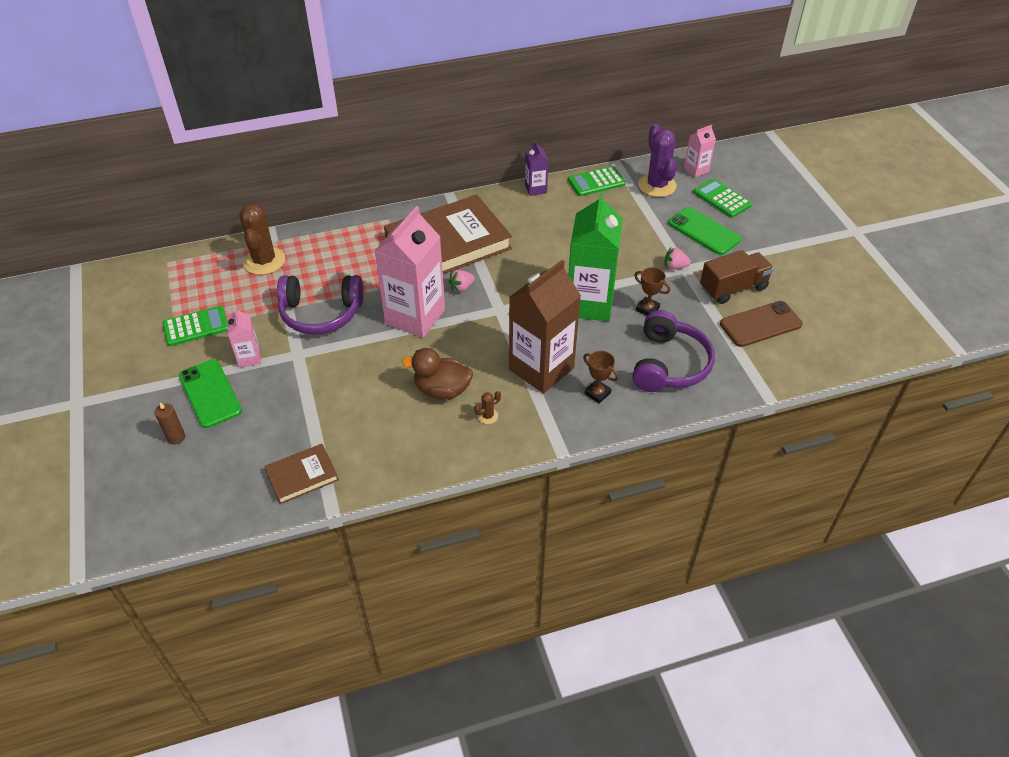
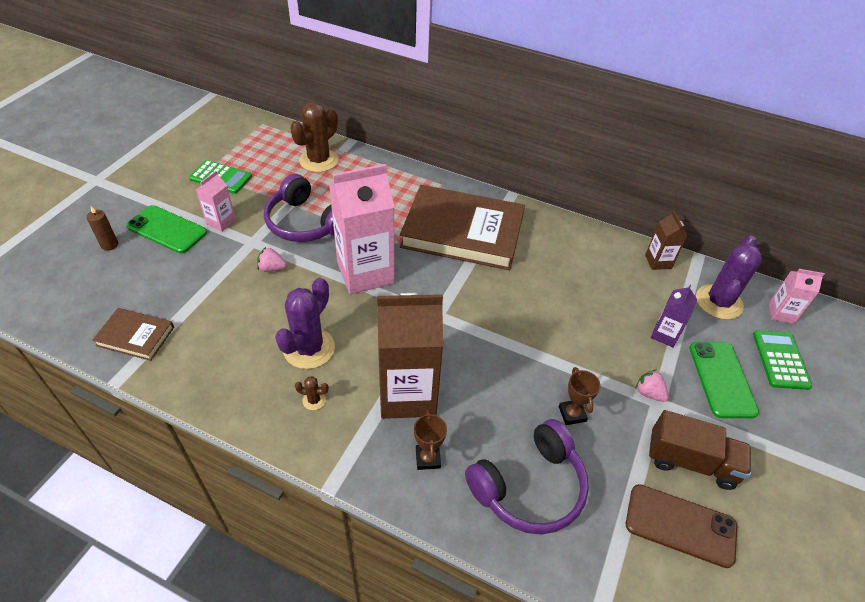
camera: 40 degrees right, 0 degrees up
green phone [179,359,242,428] -> green phone turned 75 degrees counterclockwise [126,205,207,253]
brown duck [402,348,473,400] -> purple cactus [275,277,335,369]
pink strawberry [449,270,475,293] -> pink strawberry moved to [257,247,287,272]
purple carton [525,141,549,196] -> purple carton moved to [651,285,697,347]
green calculator [568,166,626,196] -> brown carton [645,211,688,270]
green carton [568,192,623,321] -> none

